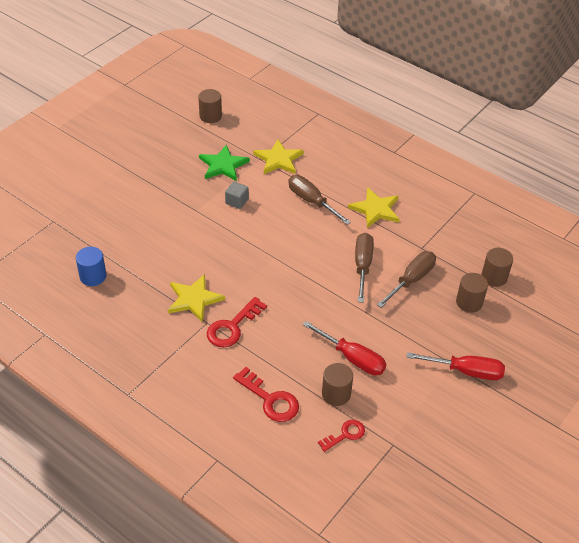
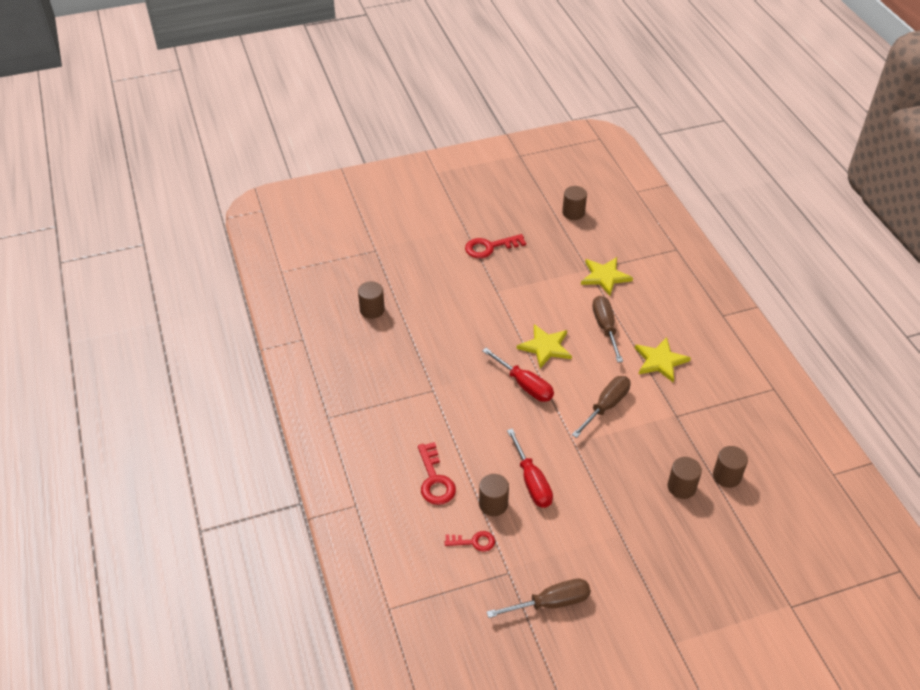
camera: 35 degrees right, 0 degrees up
blue cylinder [76,247,106,286] -> brown cylinder [358,281,385,319]
yellow star [168,274,225,322] -> yellow star moved to [517,324,572,368]
green star [199,145,250,181] -> none
red key [207,297,267,347] -> red key moved to [465,234,526,258]
grey cube [225,181,249,209] -> none
brown screwdriver [377,251,436,308] -> brown screwdriver moved to [487,579,591,618]
red screwdriver [407,352,505,380] -> red screwdriver moved to [482,348,554,402]

